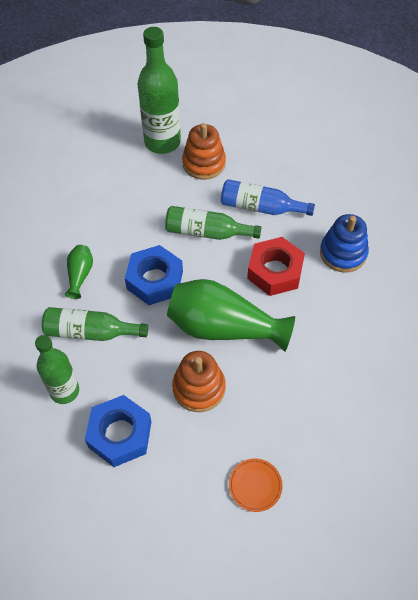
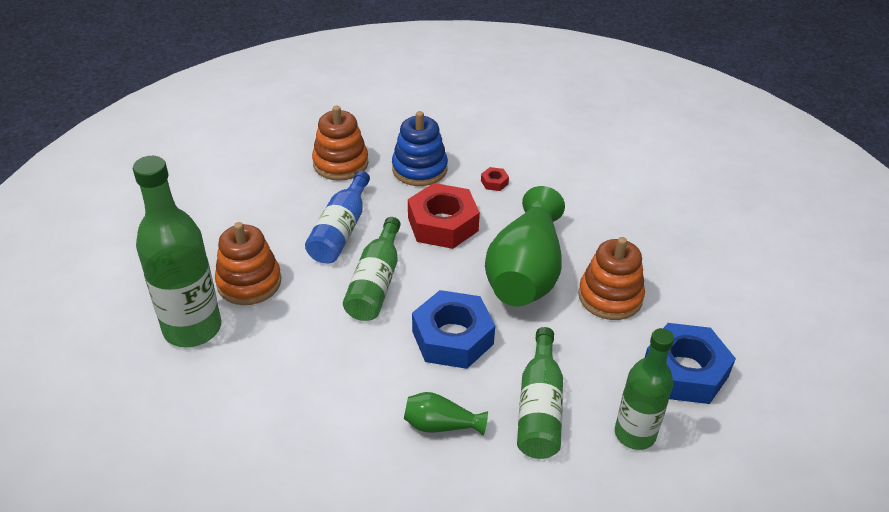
camera: 90 degrees left, 15 degrees down
orange plate [229,458,283,512] -> none
none -> orange stacking toy [312,106,368,181]
none -> red nut [481,167,509,191]

